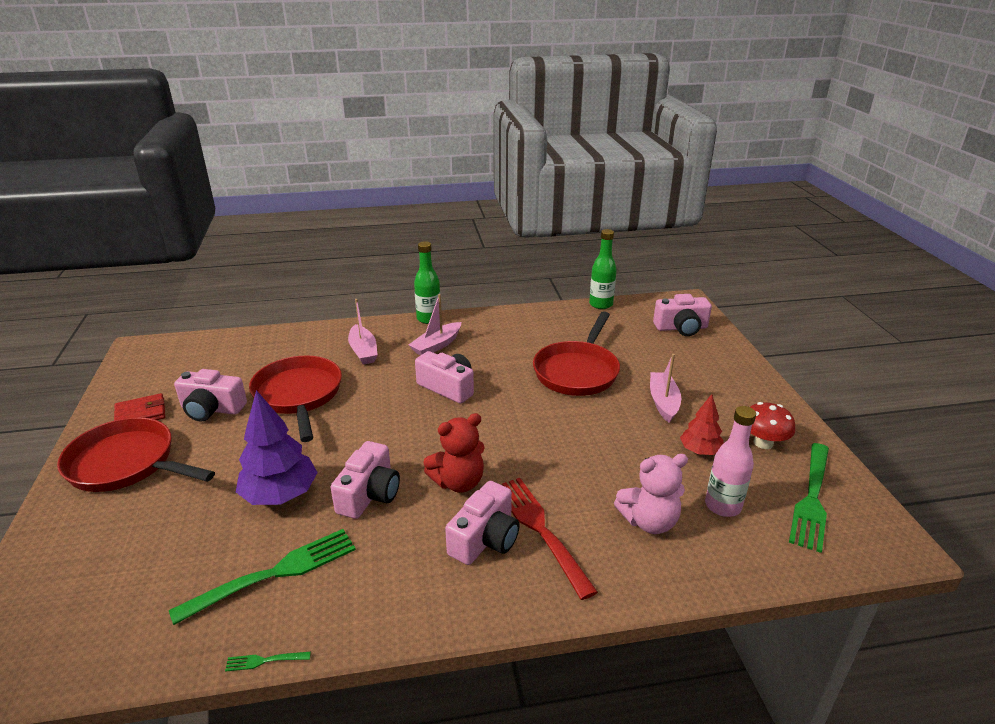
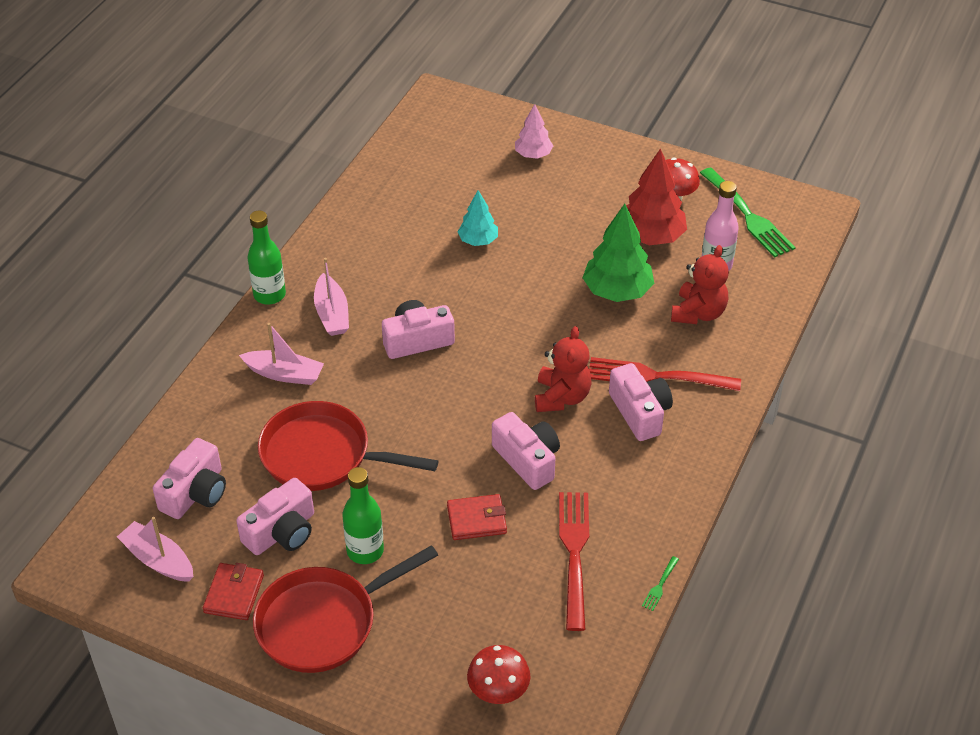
camera: 55 degrees left, 15 degrees up
green fork [169,529,356,625] -> red fork [559,492,589,631]
purple tree [236,390,318,505] -> red wallet [447,494,507,540]
red pan [533,311,620,396] -> turquoise tree [458,190,498,246]
green bottle [589,229,617,309] -> green bottle moved to [342,467,384,564]
pink teddy bear [614,454,688,534] -> red teddy bear [671,245,729,324]
pink boat [650,354,681,423] -> pink boat moved to [117,517,193,582]
pink camera [653,294,712,336] -> pink camera moved to [153,438,226,519]
red tree [680,394,723,455] -> red tree [626,148,687,245], size x1.68
none -> red mushroom [467,645,531,704]
none -> pink tree [515,104,553,159]
none -> green tree [582,204,654,302]

